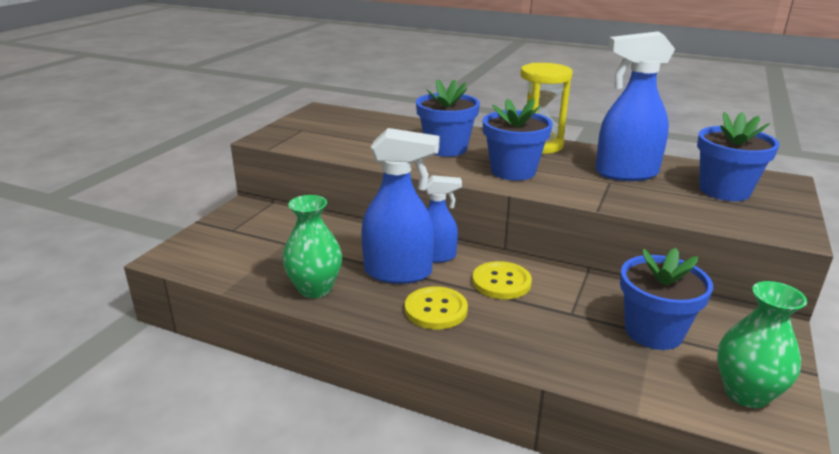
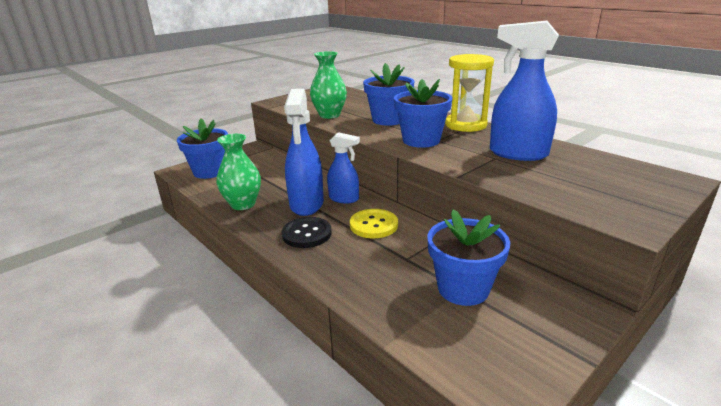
camera: 25 degrees right, 0 degrees up
blue spray bottle [361,128,440,284] -> blue spray bottle turned 60 degrees clockwise [284,89,324,216]
yellow button [405,286,468,329] -> black button [282,217,332,248]
blue flower pot [697,112,779,201] -> blue flower pot moved to [177,118,228,179]
green vase [717,281,807,408] -> green vase moved to [310,51,347,119]

